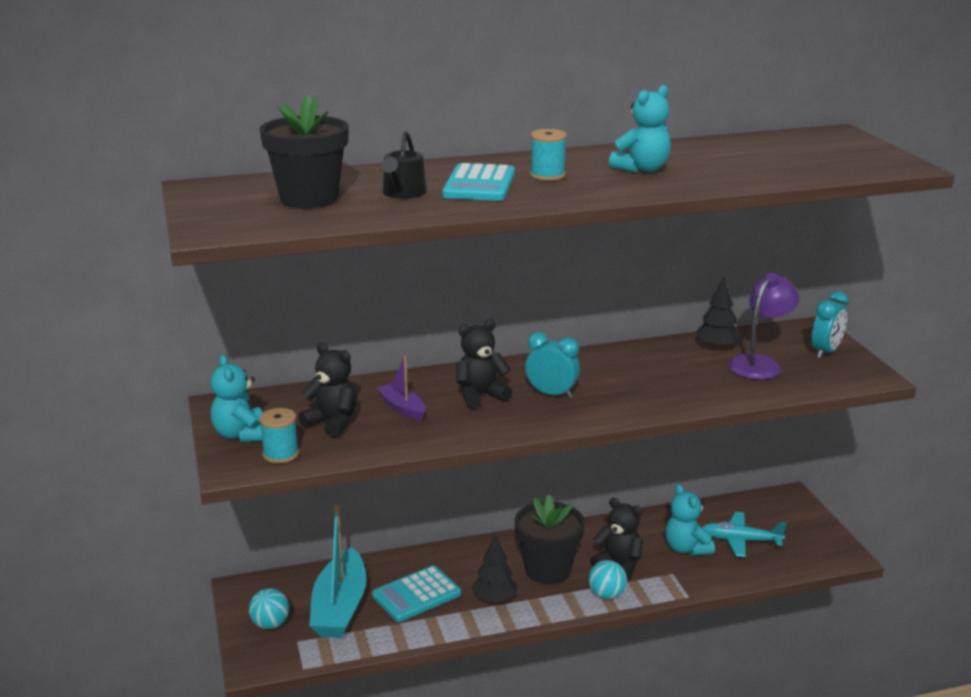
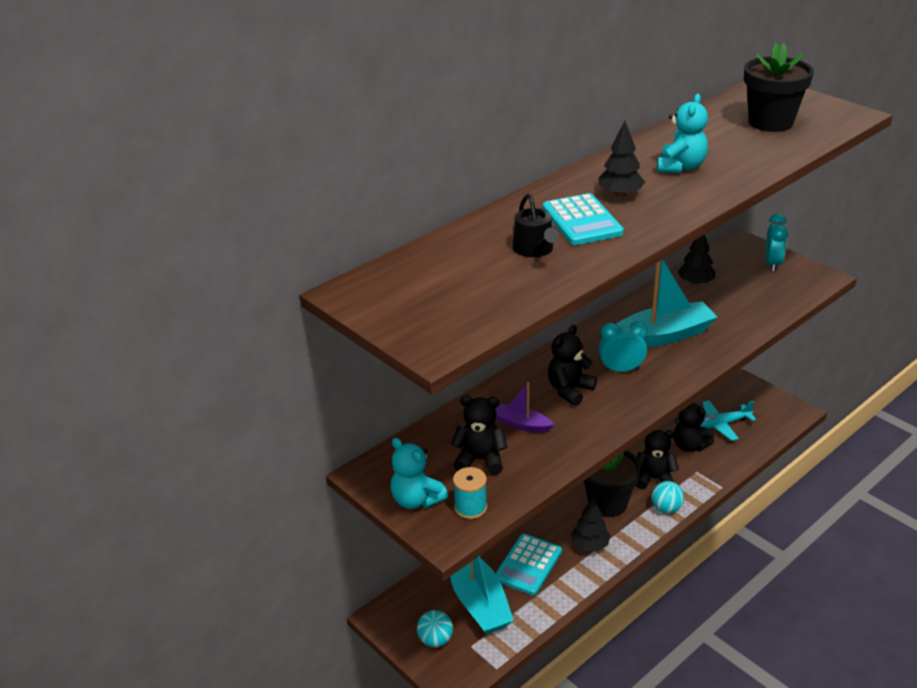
camera: 25 degrees left, 10 degrees up
black flower pot [260,95,349,209] -> black flower pot moved to [744,43,814,132]
turquoise spool [530,129,567,181] -> black tree [599,121,645,197]
turquoise teddy bear [665,484,715,556] -> black teddy bear [674,403,714,452]
purple lamp [728,273,799,380] -> none
none -> turquoise boat [616,259,717,348]

